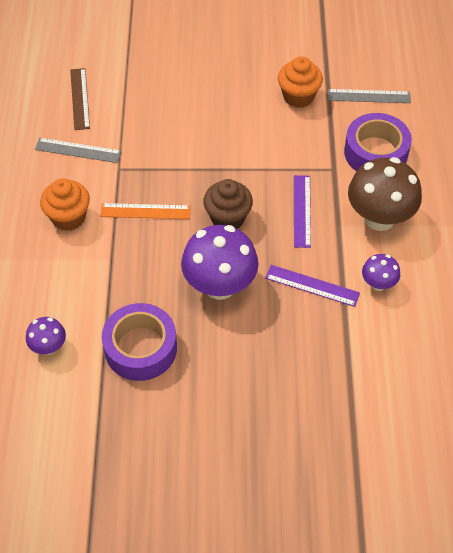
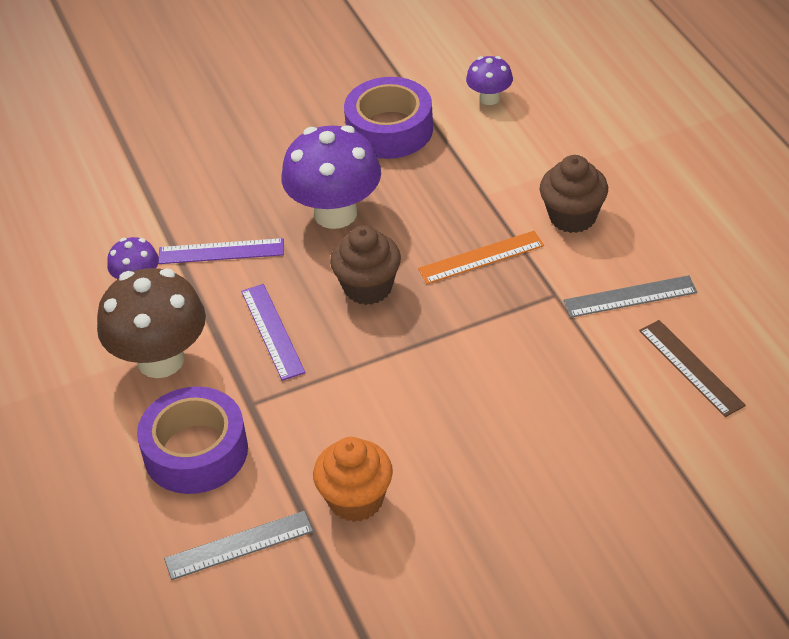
camera: 160 degrees right, 10 degrees down
orange cupcake [40,178,90,231] -> brown cupcake [540,155,608,233]

